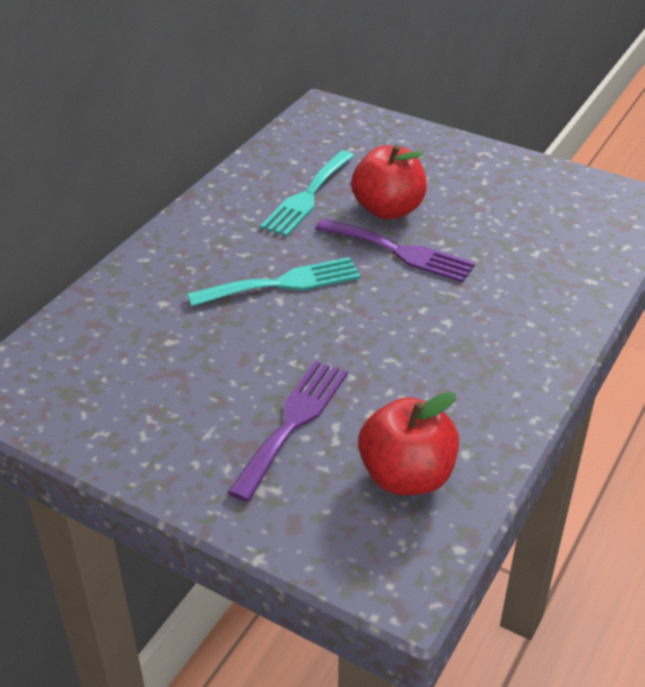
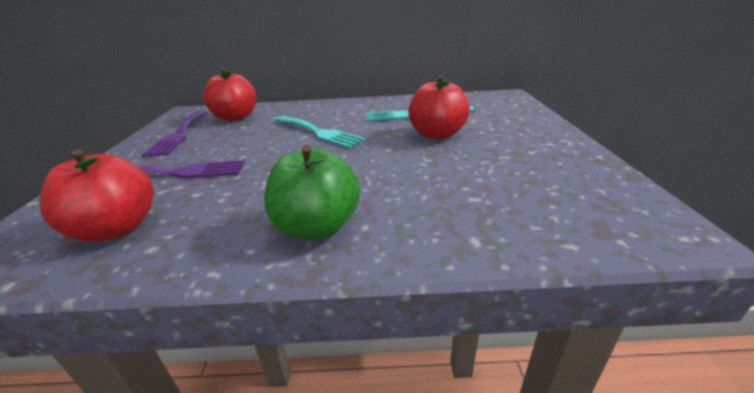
camera: 60 degrees right, 10 degrees down
purple fork [315,218,476,282] -> purple fork moved to [142,111,207,157]
none -> red apple [203,68,256,121]
none -> green apple [264,145,360,240]

